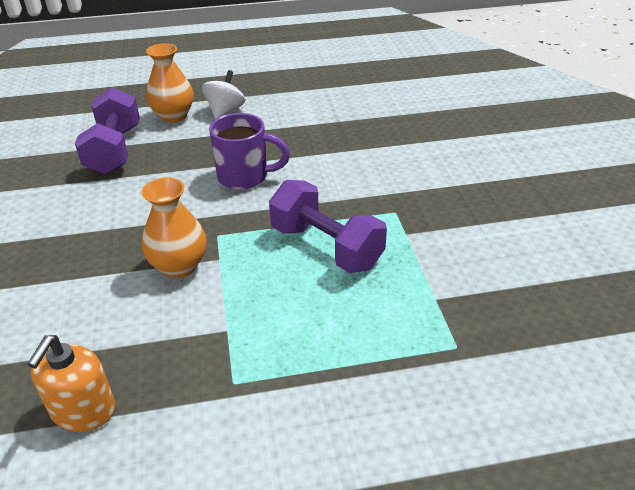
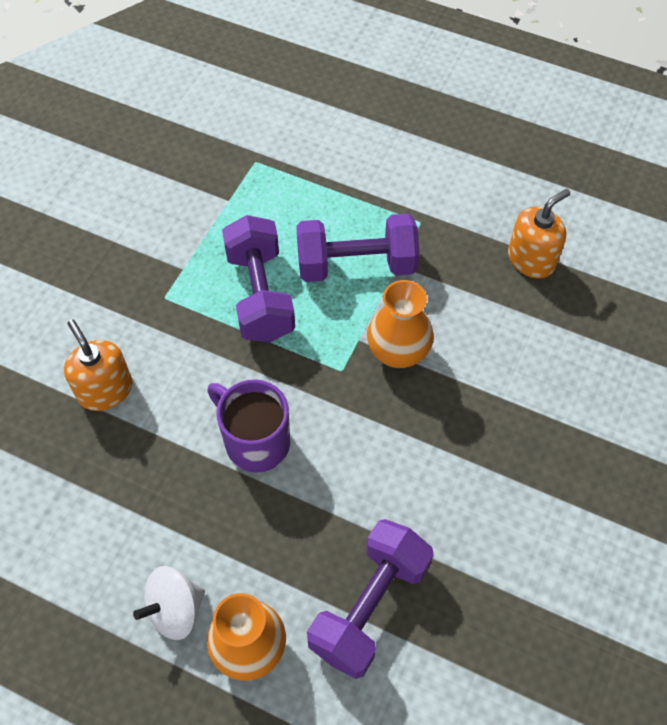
camera: 145 degrees left, 20 degrees up
none -> orange soap dispenser [64,319,133,411]
none -> purple dumbbell [296,214,420,282]

